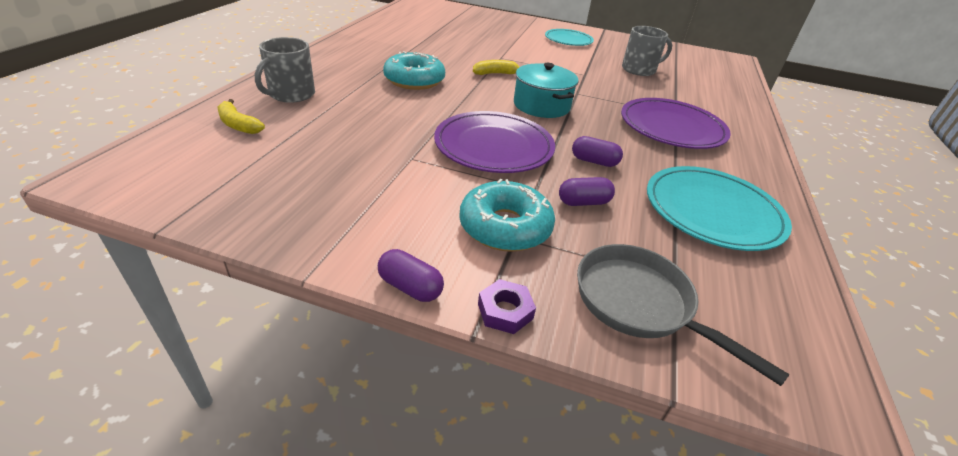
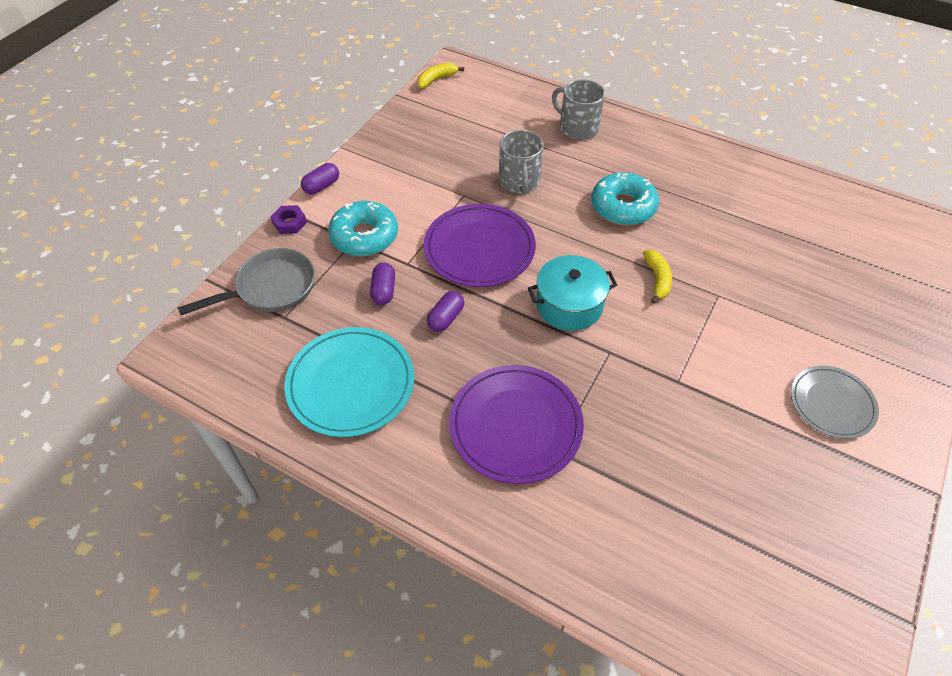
camera: 105 degrees right, 15 degrees up
yellow banana [218,99,265,134] -> yellow banana moved to [417,63,464,88]
turquoise plate [545,29,594,46] -> grey plate [791,366,879,439]
grey mug [622,26,672,76] -> grey mug moved to [499,130,544,194]

